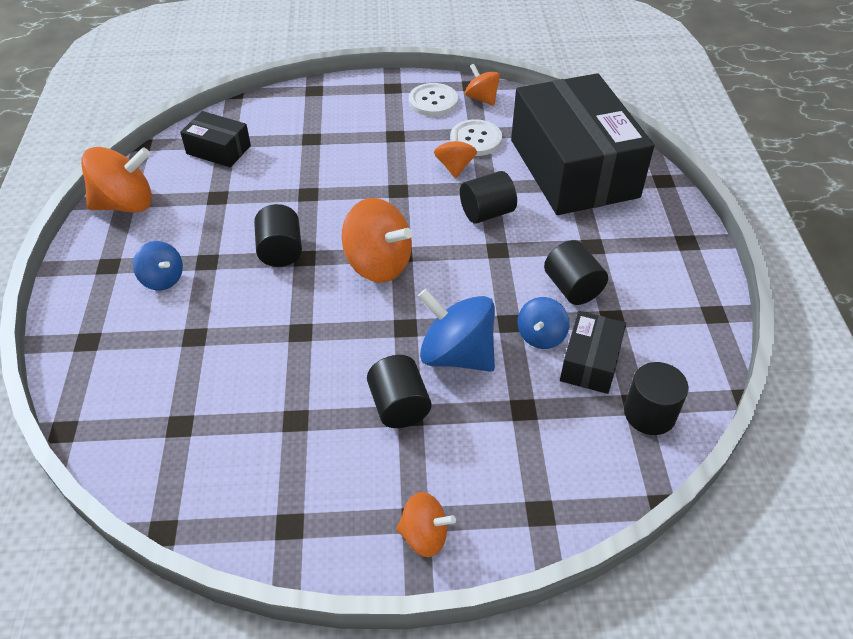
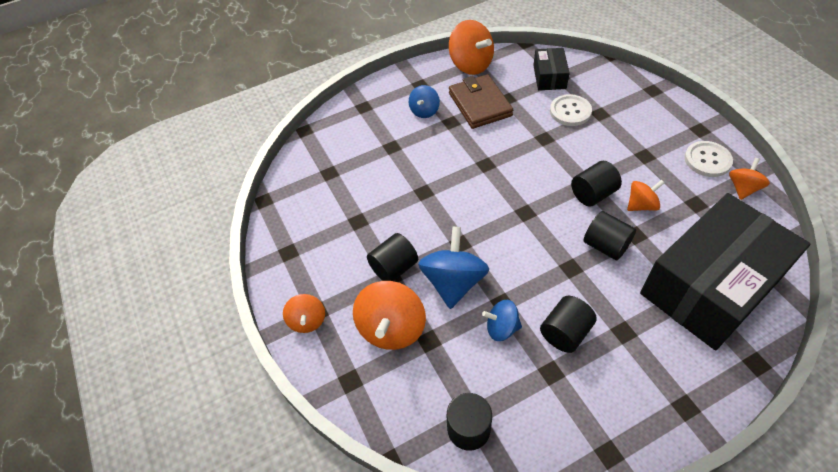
camera: 70 degrees right, 5 degrees up
black cylinder [254,204,302,267] -> black cylinder moved to [571,161,622,207]
orange spinning top [342,198,412,283] -> orange spinning top moved to [353,281,426,350]
white button [450,119,502,156] -> white button moved to [550,94,592,126]
black box [560,311,626,394] -> none
none -> brown wallet [449,74,513,129]

